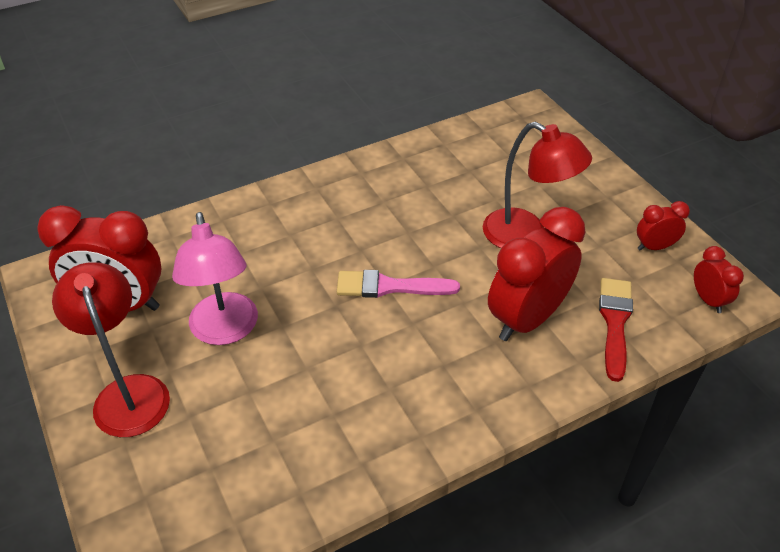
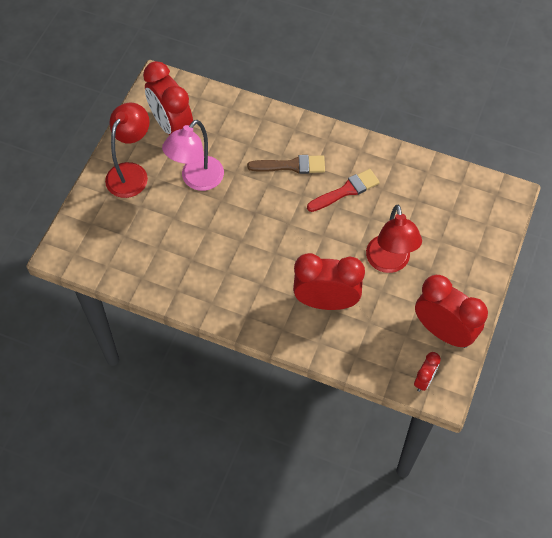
camera: 50 degrees right, 15 degrees up
pink brush [337,270,460,298] -> none
red brush [599,278,633,382] -> red brush moved to [307,169,380,212]
red clock [637,201,690,250] -> red clock [415,275,488,348], size x2.06
none -> brown brush [247,155,325,174]

